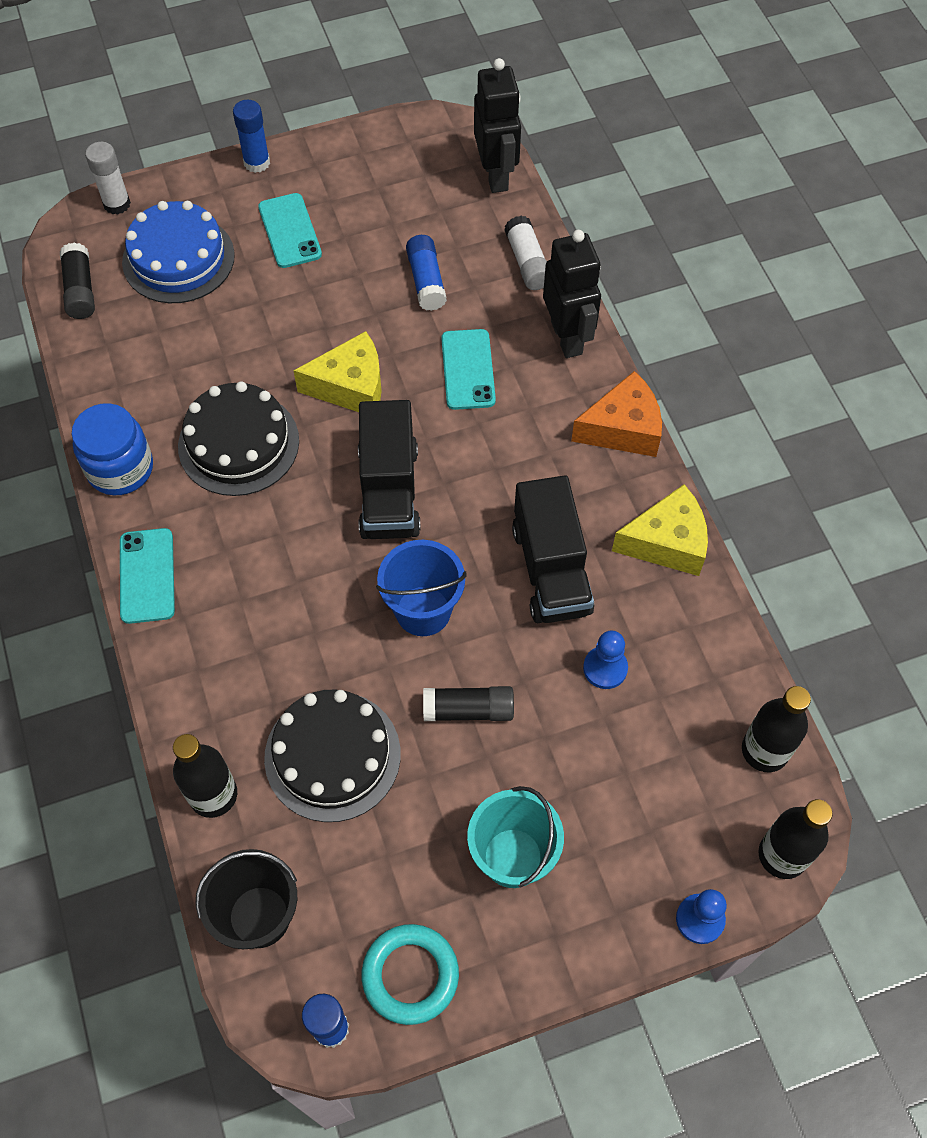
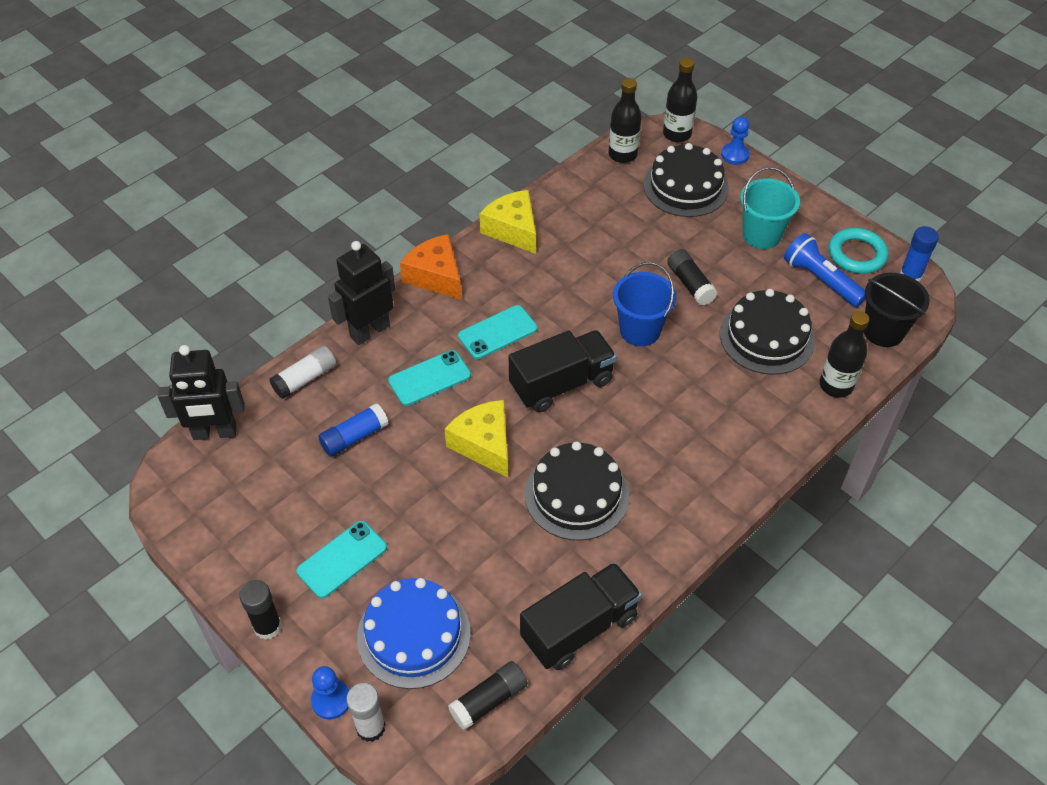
camera: 115 degrees left, 10 degrees down
blue jar [72,403,153,495] -> none
turquoise phone [120,528,175,624] -> turquoise phone moved to [458,305,537,359]
blue glue stick [233,100,270,173] -> black glue stick [239,580,282,640]
black robot [474,58,521,193] -> black robot turned 150 degrees counterclockwise [158,345,245,440]
black truck [512,475,594,623] -> black truck moved to [520,562,642,670]
blue pawn [583,631,628,689] -> blue pawn moved to [311,666,349,720]
none -> black cake [643,143,729,217]
none -> blue flashlight [784,233,866,307]

